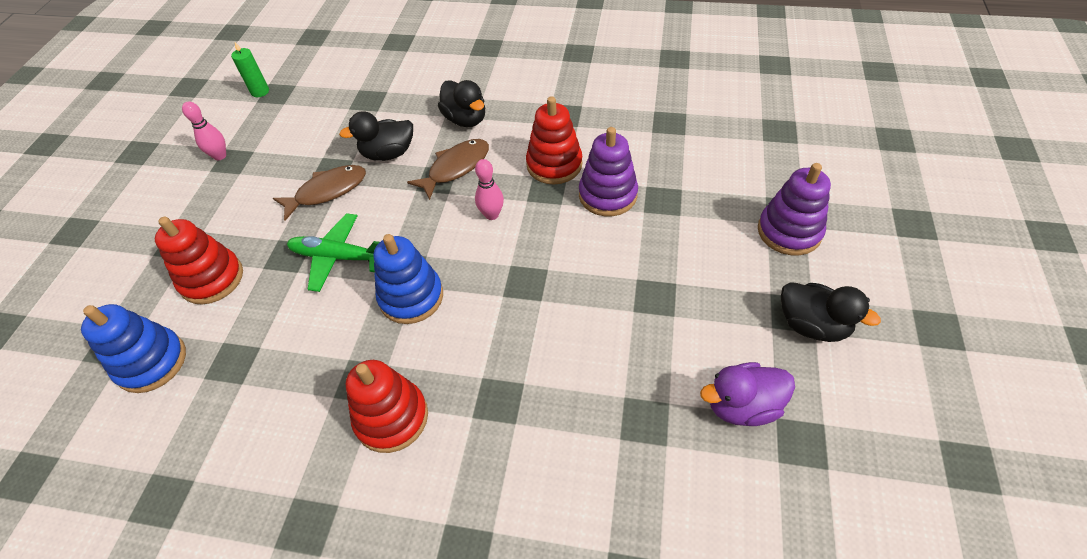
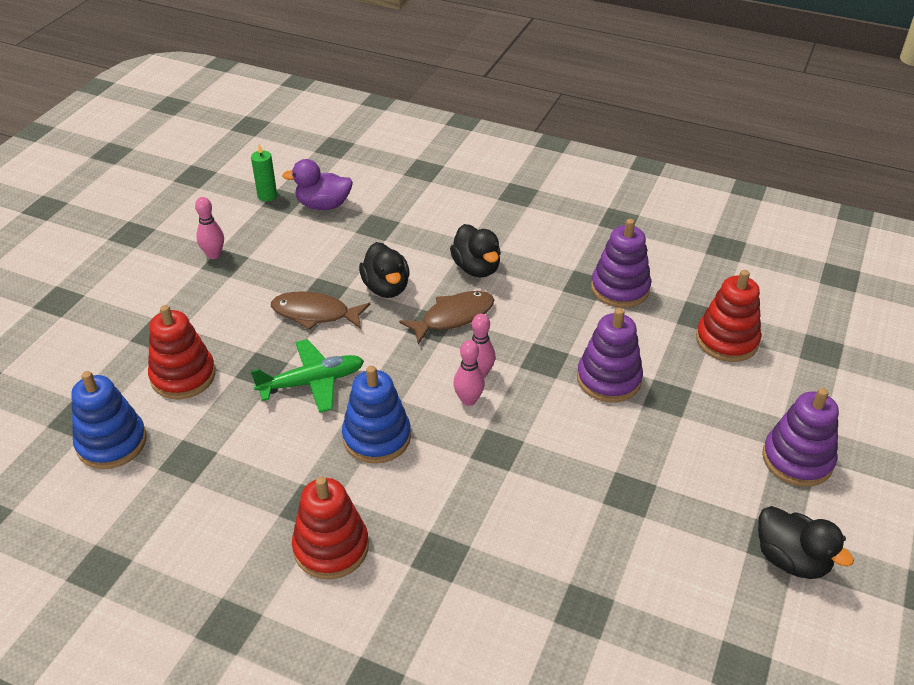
camera: 10 degrees right, 10 degrees down
brown fish [273,165,366,221] -> brown fish turned 150 degrees counterclockwise [271,291,370,330]
green plane [287,213,380,292] -> green plane turned 135 degrees clockwise [251,339,364,413]
black duck [339,111,413,161] -> black duck turned 105 degrees counterclockwise [359,242,410,298]
red stacking toy [526,96,582,185] -> red stacking toy moved to [696,270,761,362]
purple duck [700,362,795,426] -> purple duck moved to [282,159,353,210]
none -> pink bowling pin [453,340,485,406]
none -> purple stacking toy [591,219,651,308]

